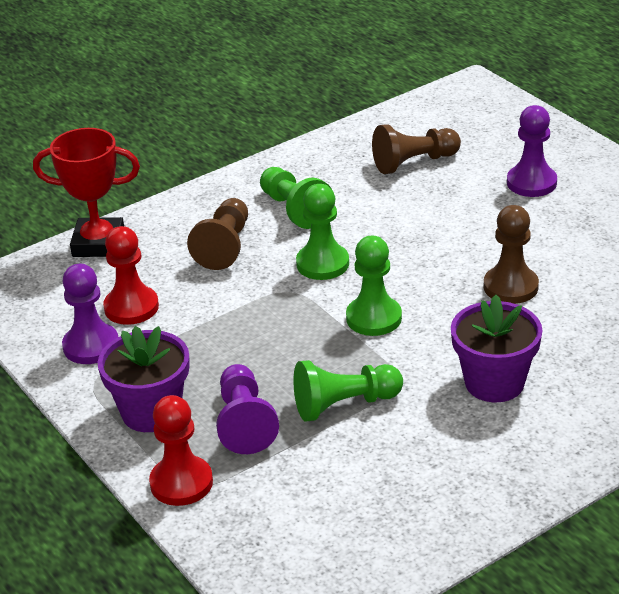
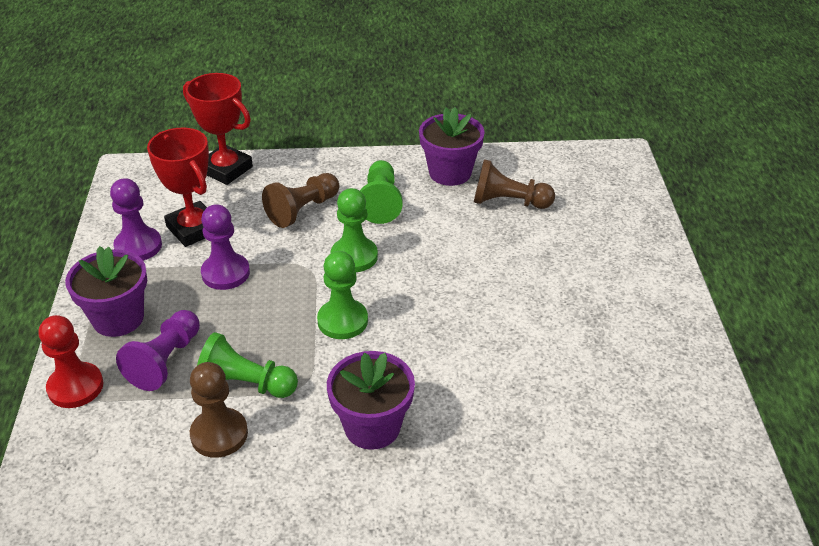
camera: 30 degrees right, 5 degrees up
red pawn [103,226,159,325] -> red trophy [147,127,209,247]
brown pawn [484,205,539,304] -> brown pawn moved to [190,362,248,458]
purple pawn [507,105,557,197] -> purple pawn moved to [201,204,250,290]
none -> purple flower pot [419,107,485,186]

